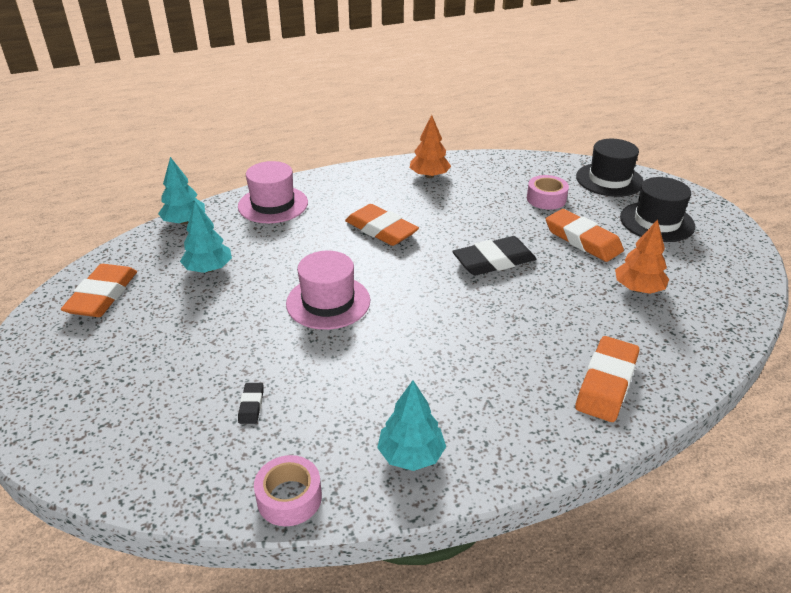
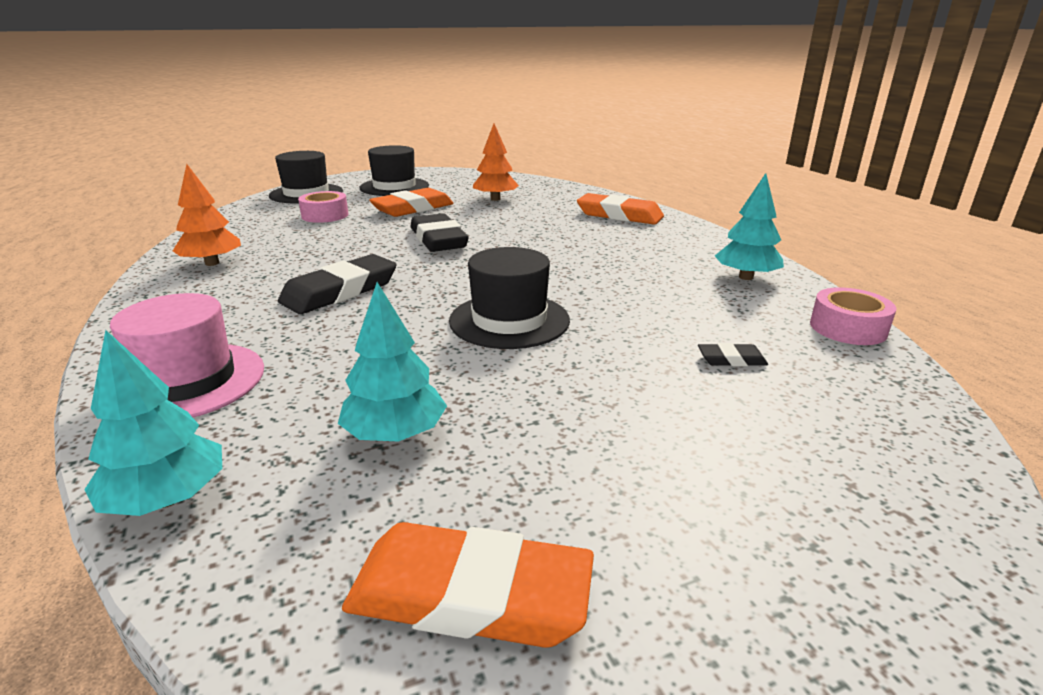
camera: 90 degrees left, 10 degrees down
pink hat [286,251,370,330] -> black hat [449,247,570,349]
orange eraser [345,204,419,246] -> black eraser [278,254,397,314]

